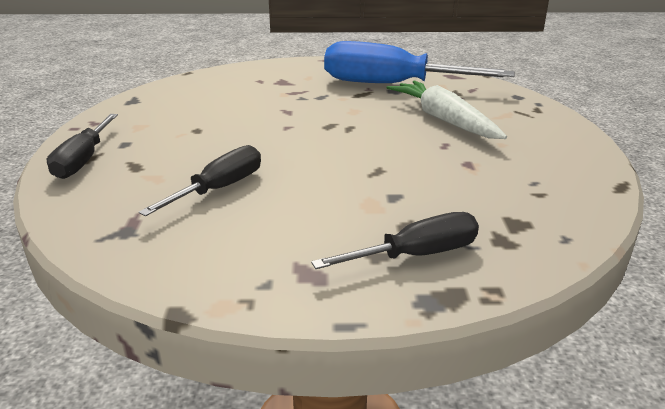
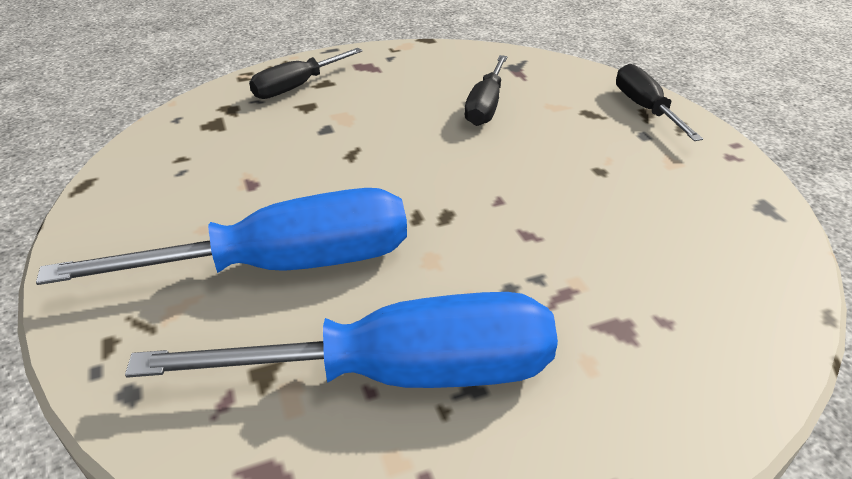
camera: 160 degrees right, 10 degrees up
white carrot [387,81,507,139] -> blue screwdriver [36,188,407,285]

